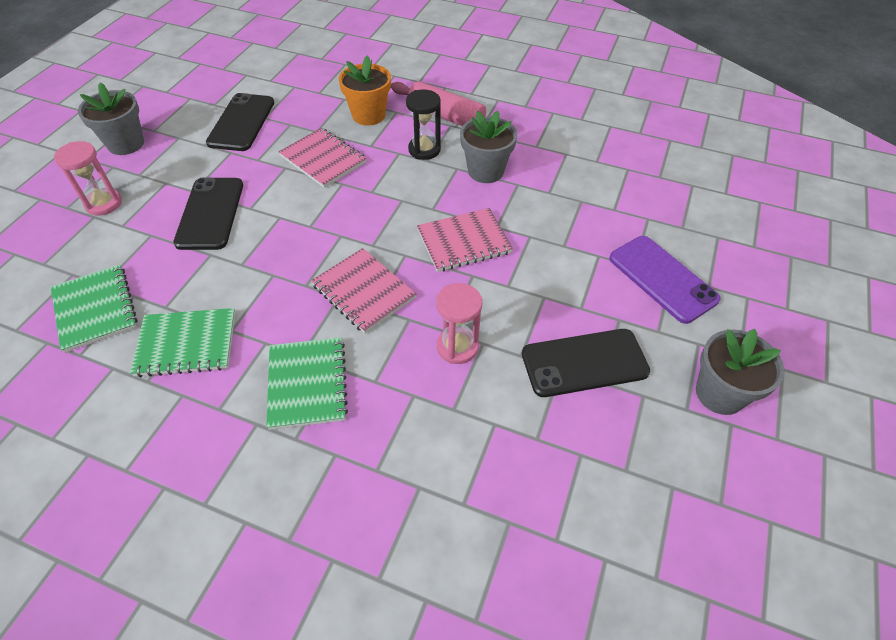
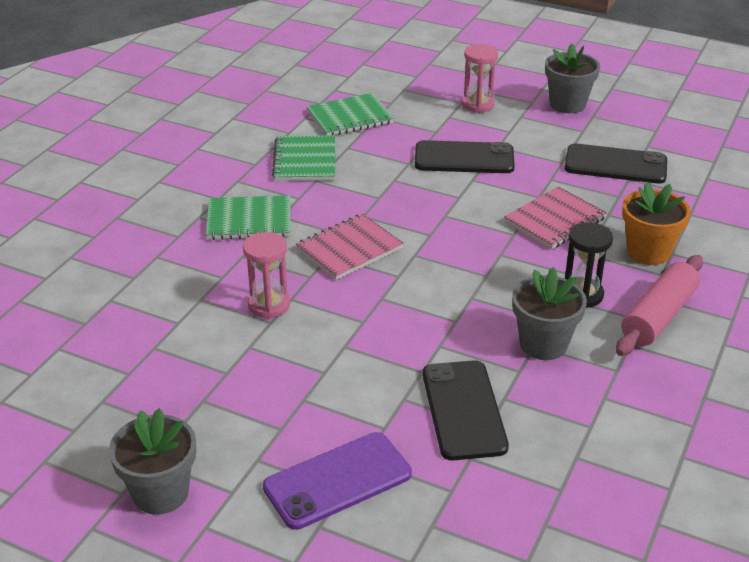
camera: 95 degrees right, 15 degrees down
pink notebook [417,208,513,272] -> none
black phone [522,329,650,397] -> black phone moved to [423,360,509,460]

